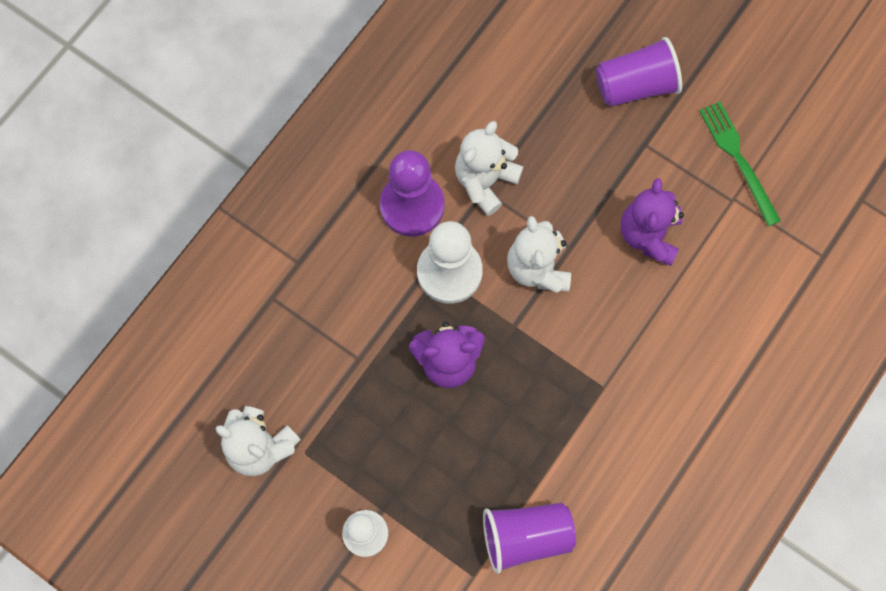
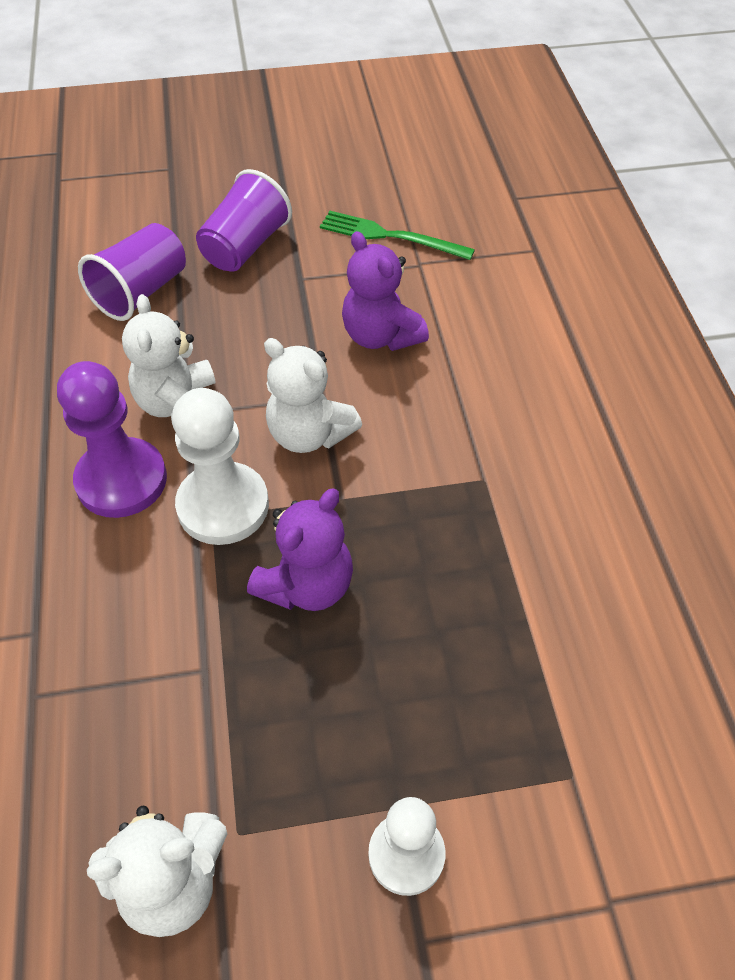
camera: 45 degrees left, 20 degrees down
purple cup [483,503,576,574] -> purple cup moved to [78,223,186,321]

